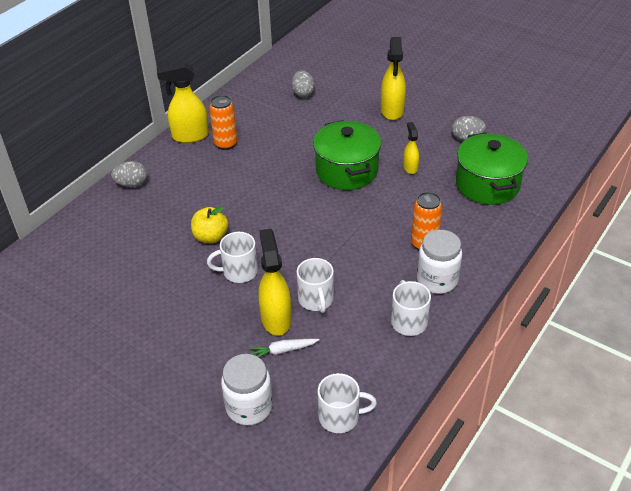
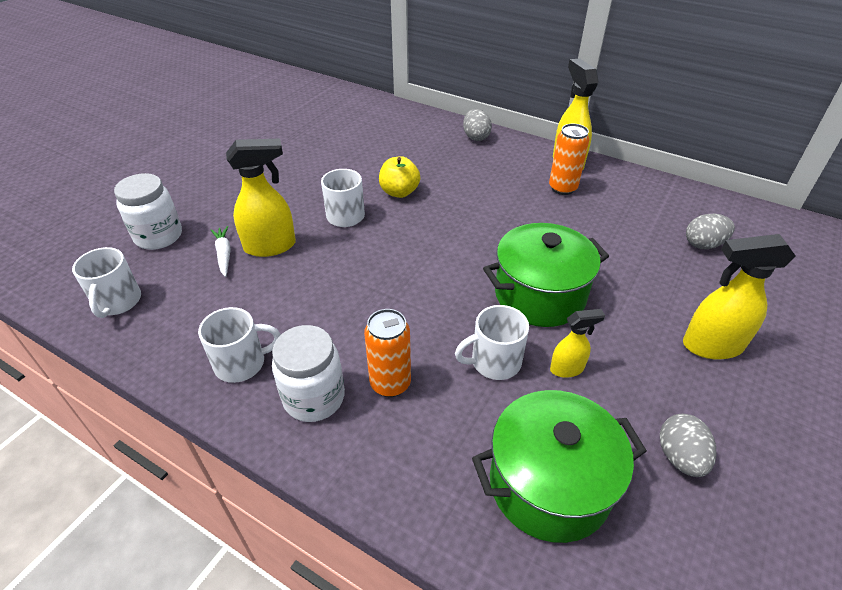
camera: 85 degrees right, 0 degrees up
white mug [297,258,334,313] -> white mug moved to [455,305,529,380]

